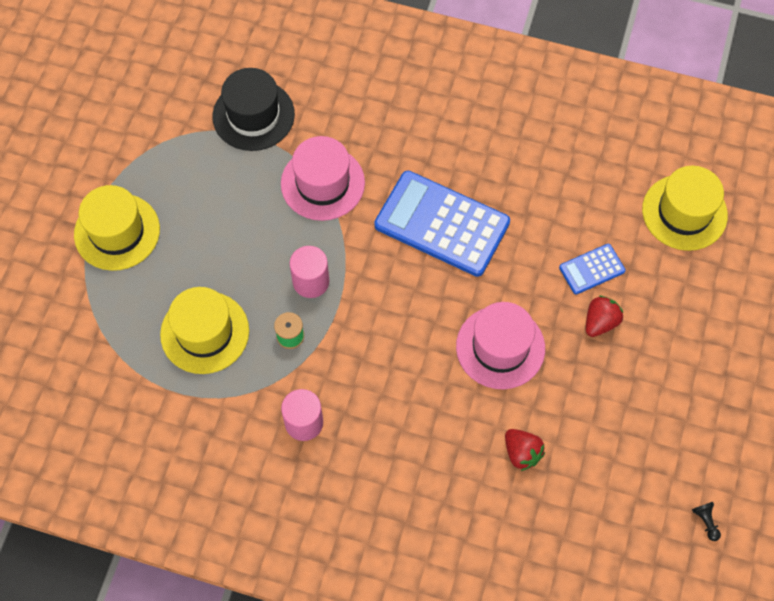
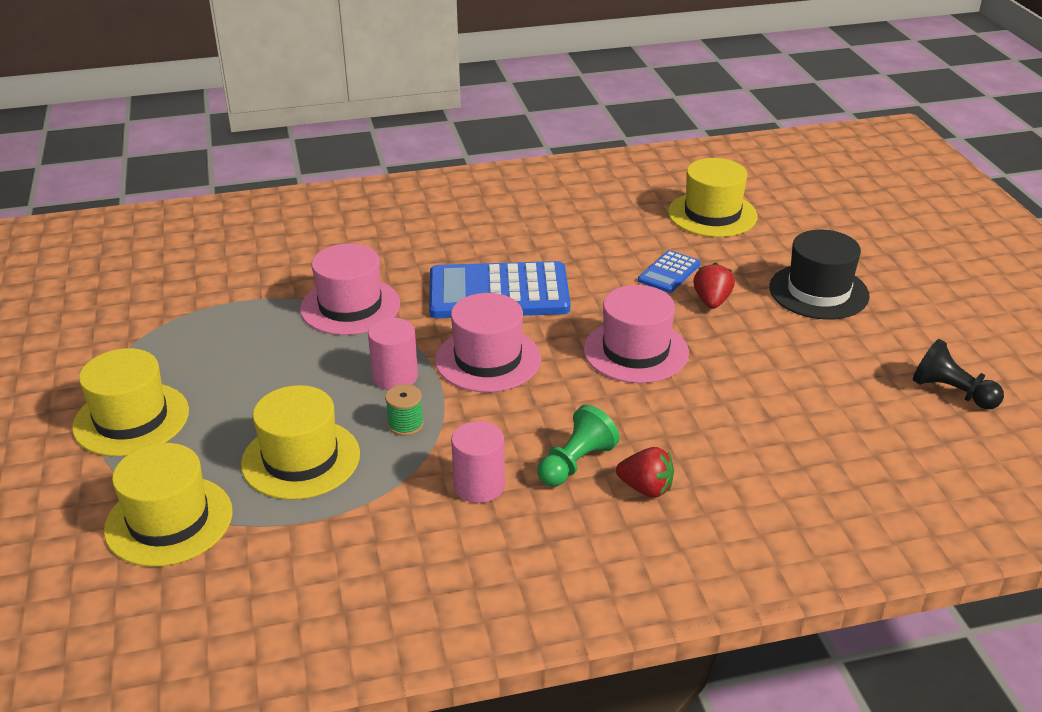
camera: 30 degrees left, 30 degrees down
black hat [212,68,295,151] -> black hat moved to [769,230,870,320]
red strawberry [505,429,545,471] -> red strawberry moved to [616,447,674,498]
black pawn [692,502,721,541] -> black pawn [913,339,1004,409], size x1.90
none -> yellow hat [104,443,233,567]
none -> pink hat [435,293,541,392]
none -> green pawn [537,405,620,487]

